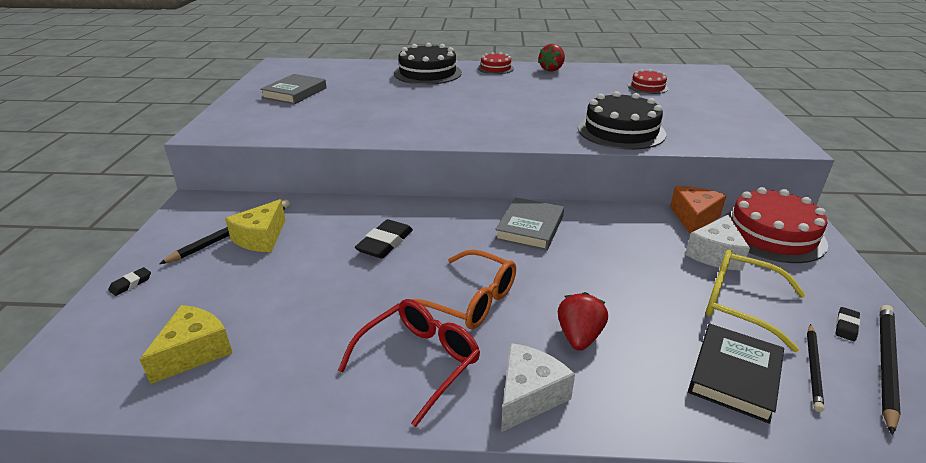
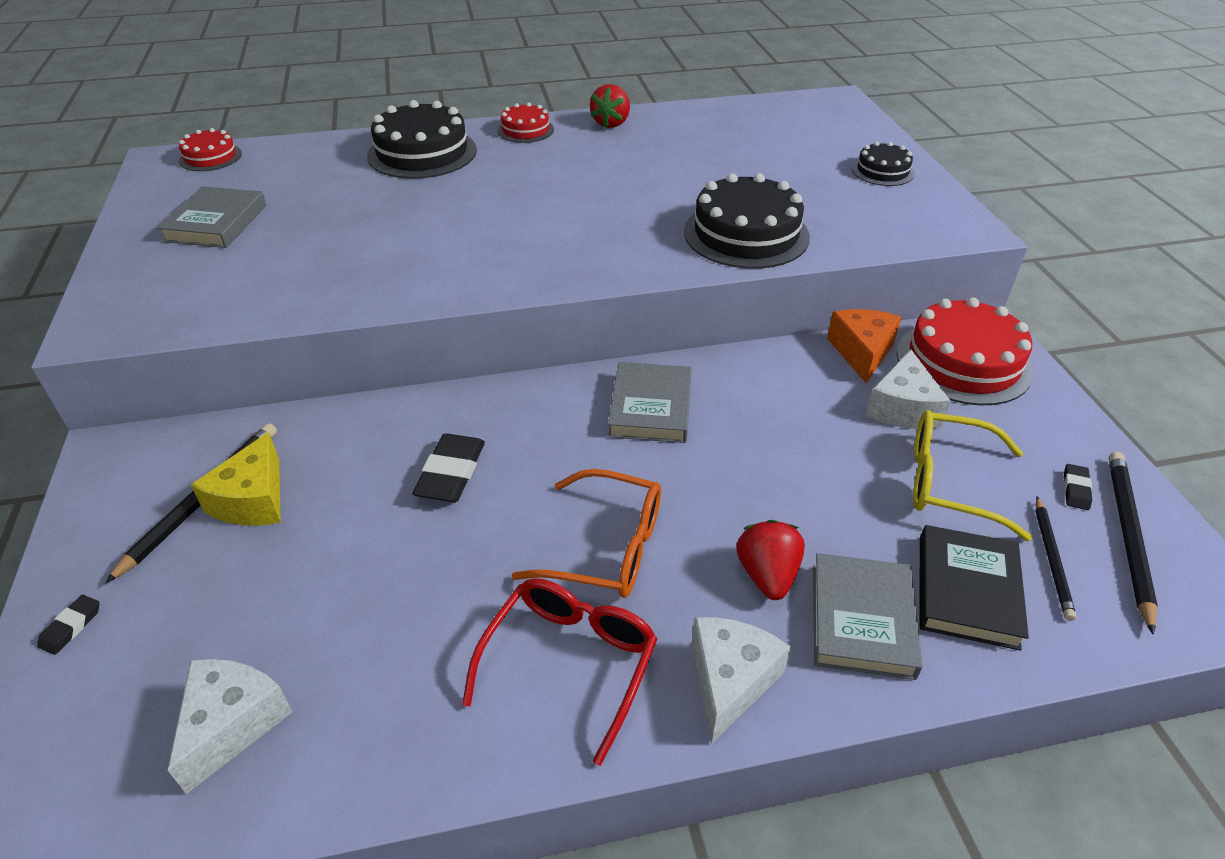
camera: 15 degrees left, 10 degrees up
yellow cheese [140,305,232,384] -> white cheese [168,659,293,794]
red cake [628,69,669,94] -> red cake moved to [179,128,242,171]
none -> grey book [813,553,923,680]
none -> black cake [852,141,915,186]

